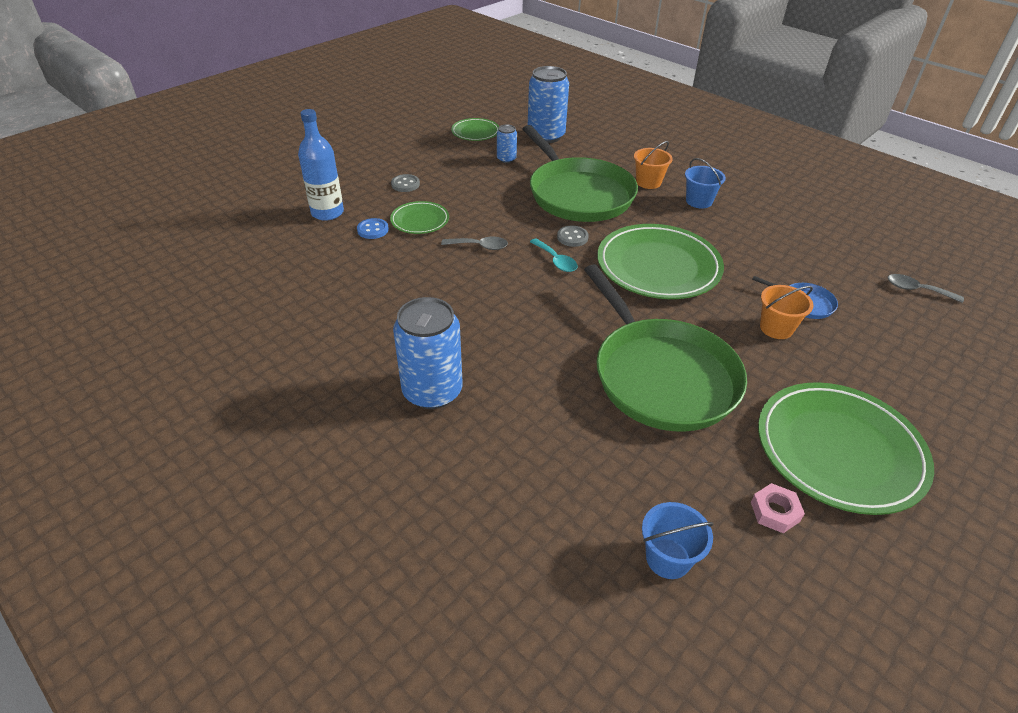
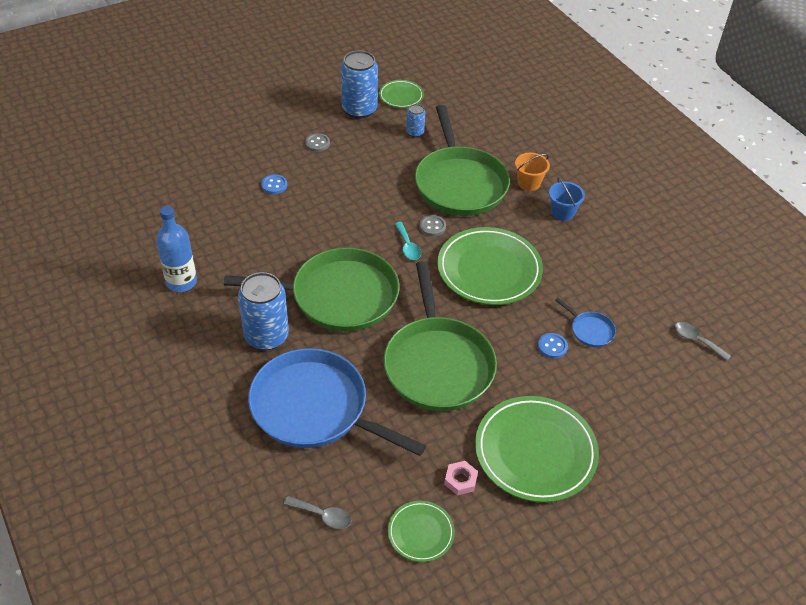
camera: 15 degrees right, 5 degrees up
blue bottle [298,109,344,221] -> blue bottle moved to [156,206,197,292]
green plate [390,201,449,234] -> green plate moved to [388,501,455,562]
grey spoon [441,237,508,250] -> grey spoon moved to [284,496,351,529]
blue can [528,66,569,143] -> blue can moved to [341,51,378,118]
blue bucket [642,502,713,579] -> none
orange bucket [760,285,813,339] -> blue button [538,333,568,359]
none -> green pan [224,248,400,332]
none -> blue pan [248,348,426,456]

